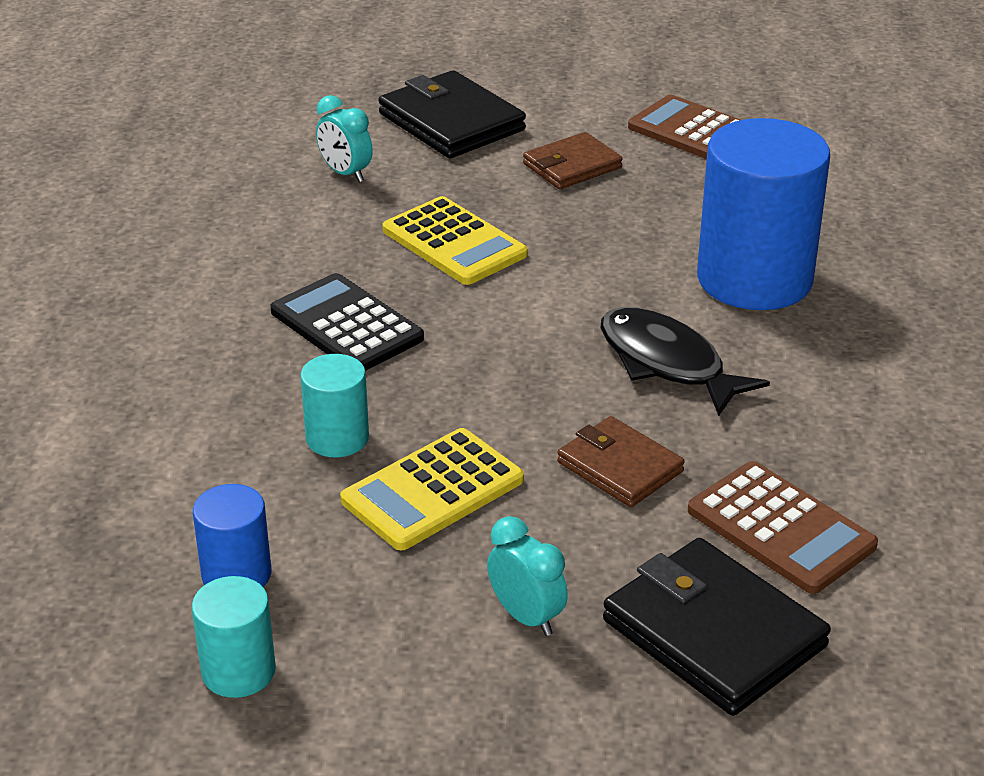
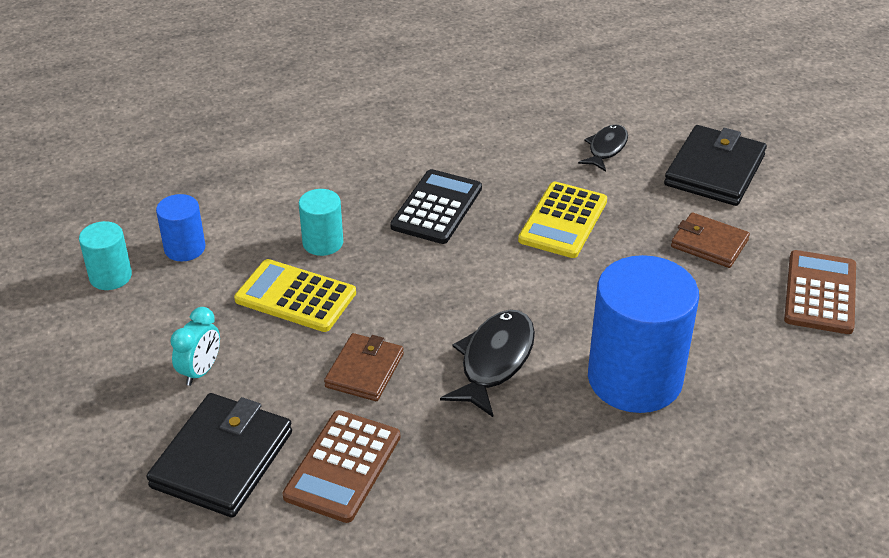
camera: 65 degrees right, 5 degrees up
turquoise clock [316,95,373,182] -> black fish [578,124,628,172]

